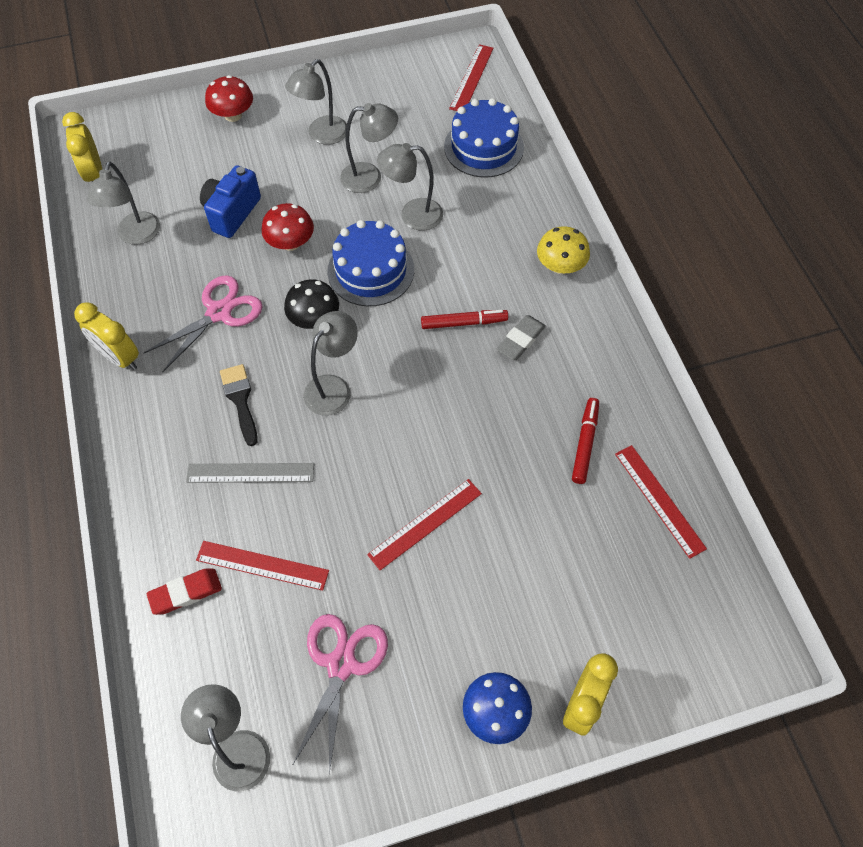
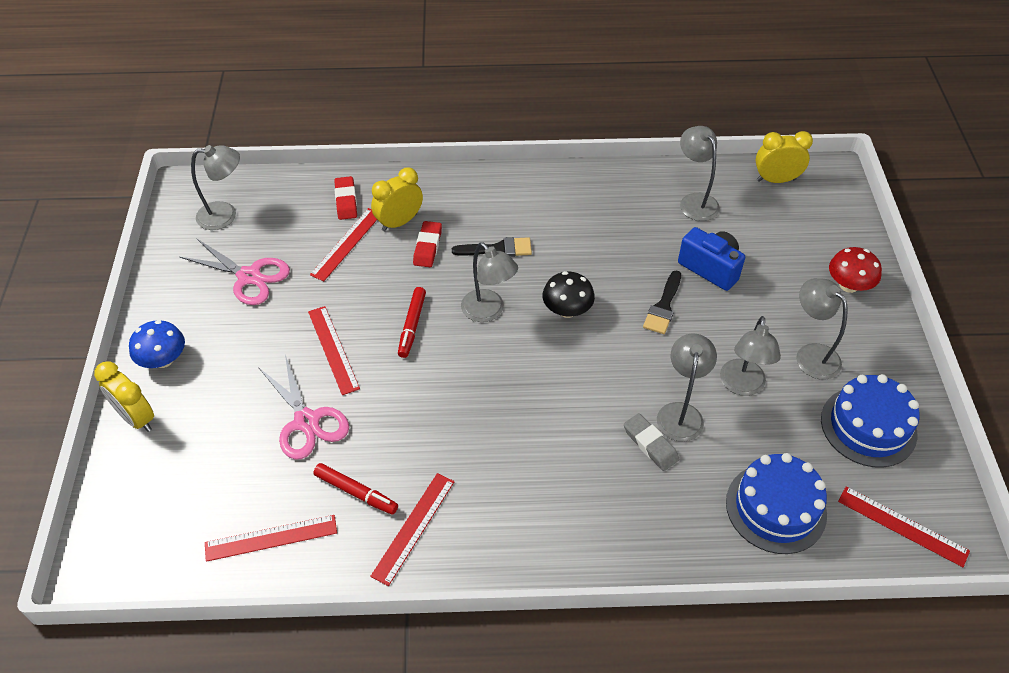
camera: 105 degrees right, 10 degrees down
yellow clock [74,302,139,370] -> yellow clock moved to [371,168,423,231]
grey lamp [87,162,160,245] -> grey lamp turned 45 degrees clockwise [680,126,720,221]
pink scissors [143,275,263,372] -> pink scissors moved to [258,355,349,460]
grey ruler [186,463,314,483] -> red eraser [413,221,442,267]
red mushroom [262,203,314,251] -> black brush [643,270,681,334]
blue cake [327,220,414,306] -> blue cake moved to [821,374,920,468]
red marker [421,310,508,329] -> red marker moved to [398,287,426,358]
grey eraser [496,315,546,360] -> grey eraser moved to [624,413,679,471]
yellow mushroom [537,226,590,274] -> none
none -> red ruler [370,473,455,586]

